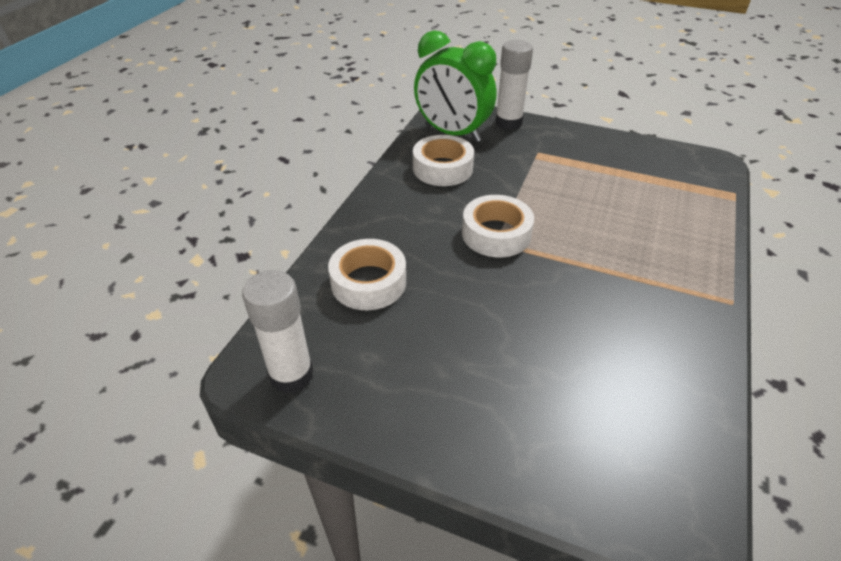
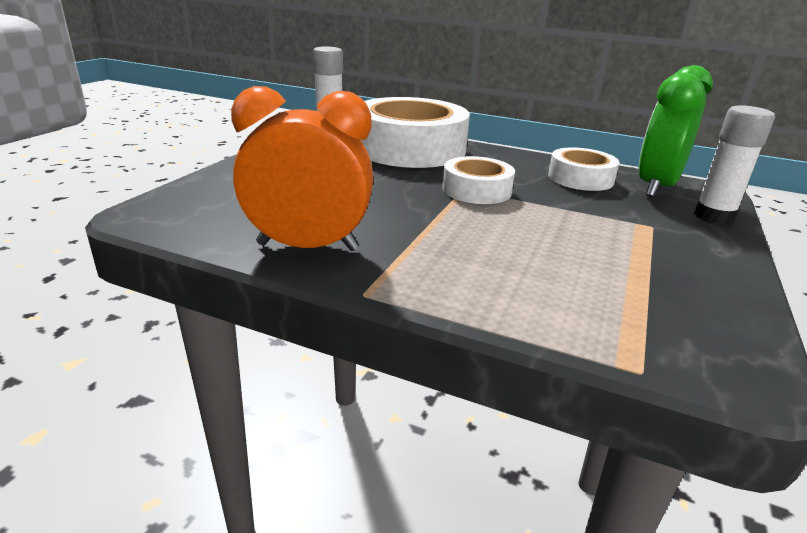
camera: 90 degrees right, 15 degrees down
white tape [328,239,406,310] -> white tape [361,97,470,168], size x1.93
none -> orange clock [231,86,373,251]

